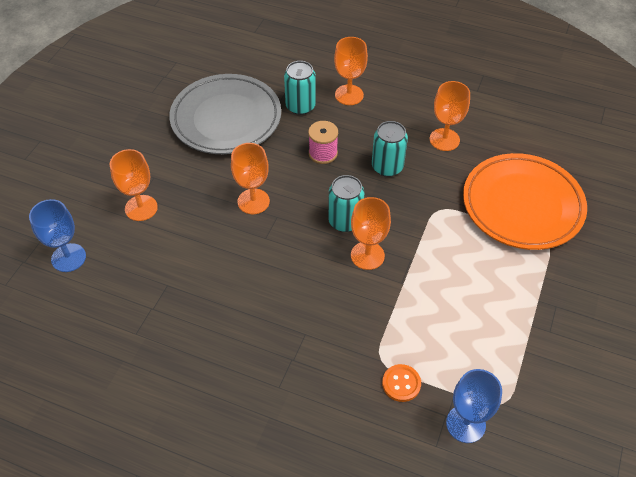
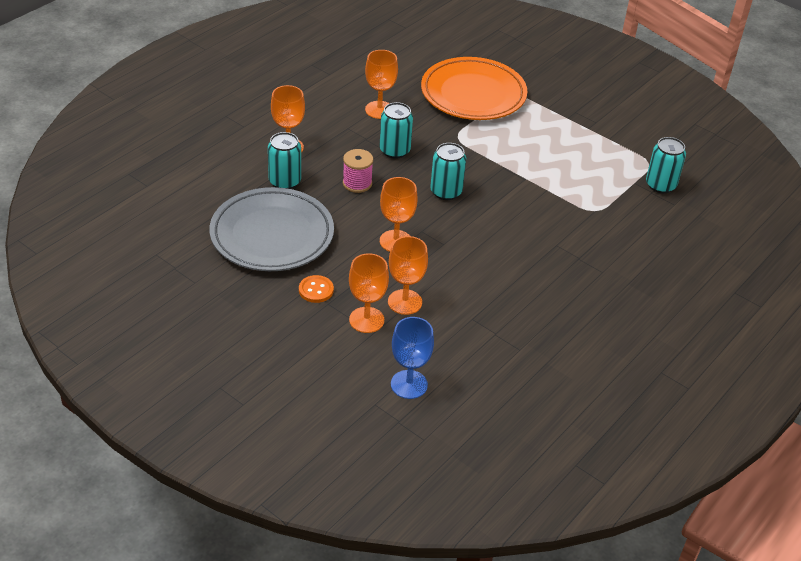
camera: 75 degrees left, 10 degrees down
orange goblet [351,197,391,270] -> orange goblet moved to [388,236,428,315]
orange button [382,364,421,402] -> orange button moved to [299,275,334,303]
blue goblet [446,369,502,443] -> turquoise can [646,137,686,193]

